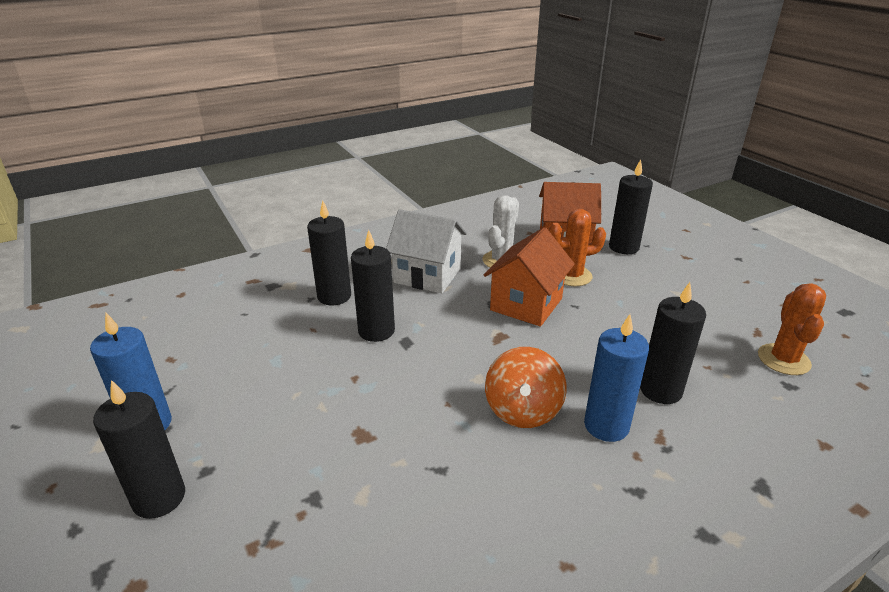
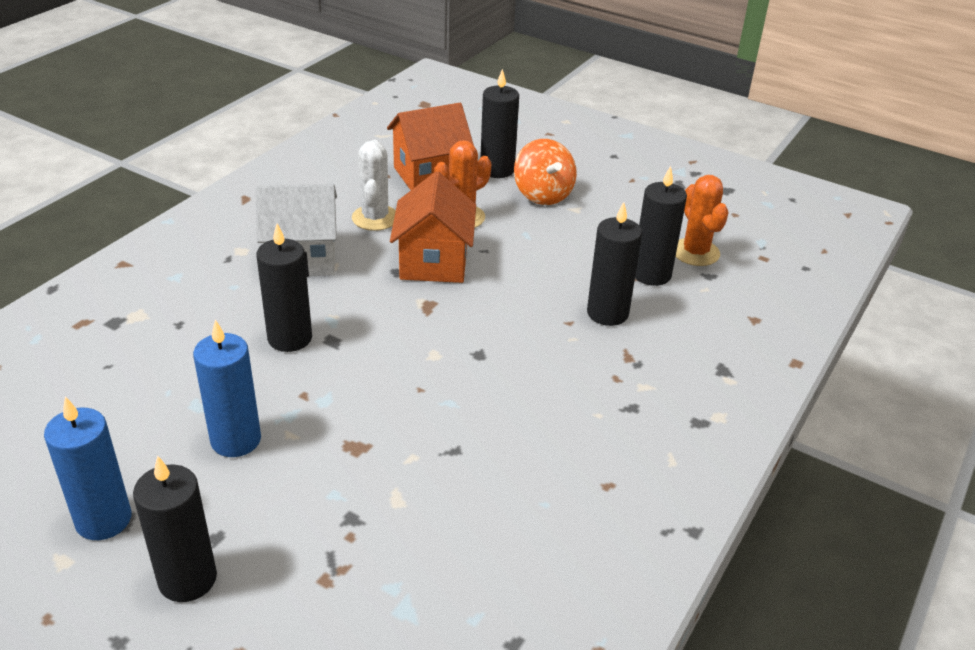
camera: 30 degrees left, 5 degrees up
black candle [307,201,351,305] -> black candle moved to [635,166,687,286]
orange spinning top [485,347,567,428] -> orange spinning top moved to [514,139,577,205]
blue candle [584,314,649,442] -> blue candle moved to [193,319,261,457]

